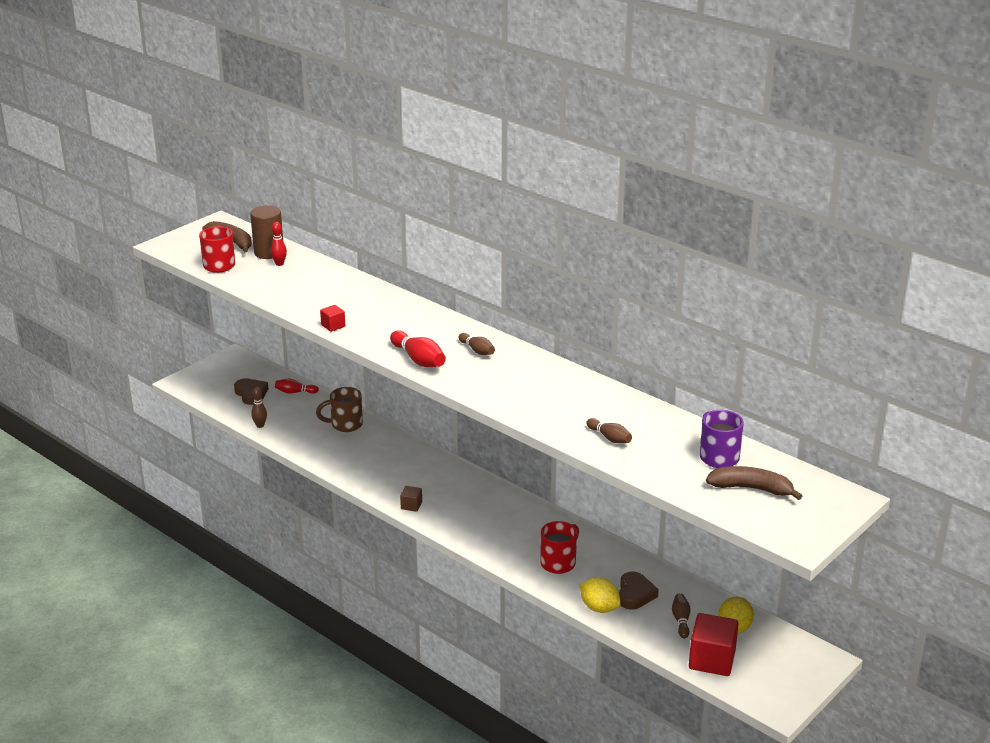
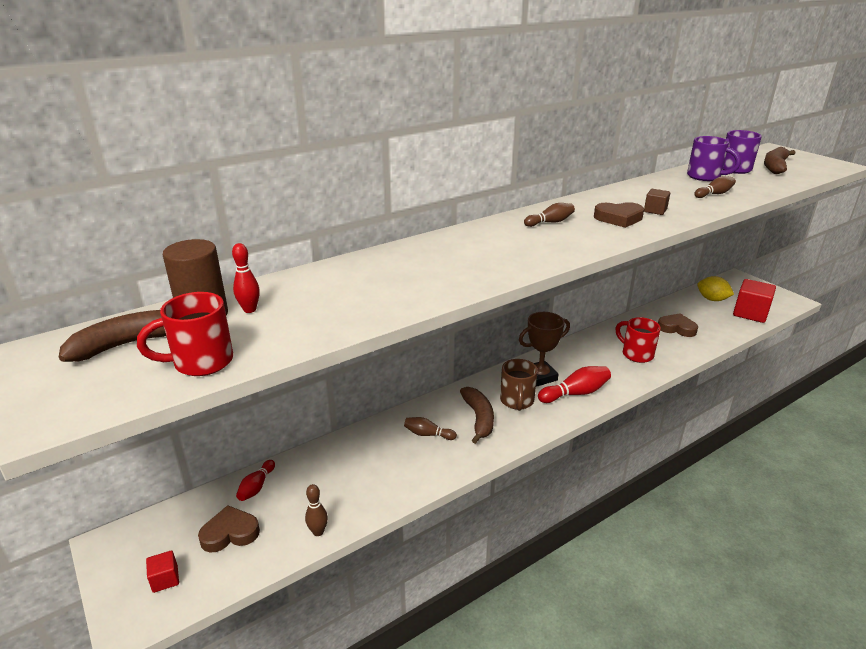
camera: 75 degrees left, 0 degrees up
brown mug [316,387,363,432] -> brown mug moved to [500,359,538,411]
red cube [320,305,346,332] -> red cube moved to [146,550,179,593]
red bowling pin [390,330,446,367] -> red bowling pin moved to [538,366,611,403]
brown cube [400,486,422,512] -> brown cube moved to [644,189,670,215]
yellow lemon [580,577,621,613] -> none
brown bowling pin [672,593,690,638] -> brown bowling pin moved to [404,417,457,440]
none -> brown banana [460,387,494,444]
none -> brown trophy [519,312,570,387]
none -> brown heart [594,202,644,228]
none -> purple mug [687,136,741,181]

